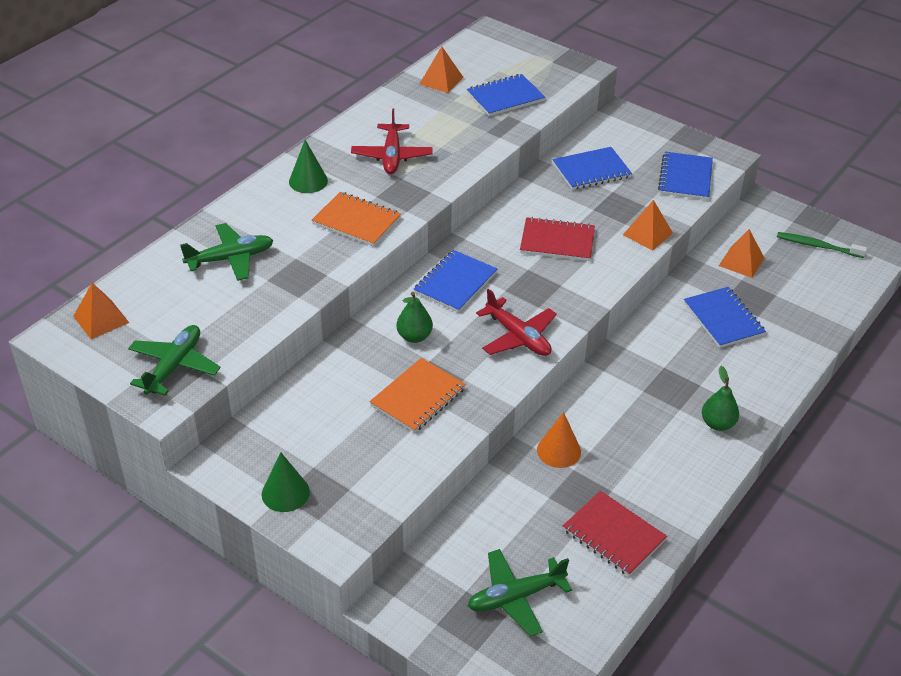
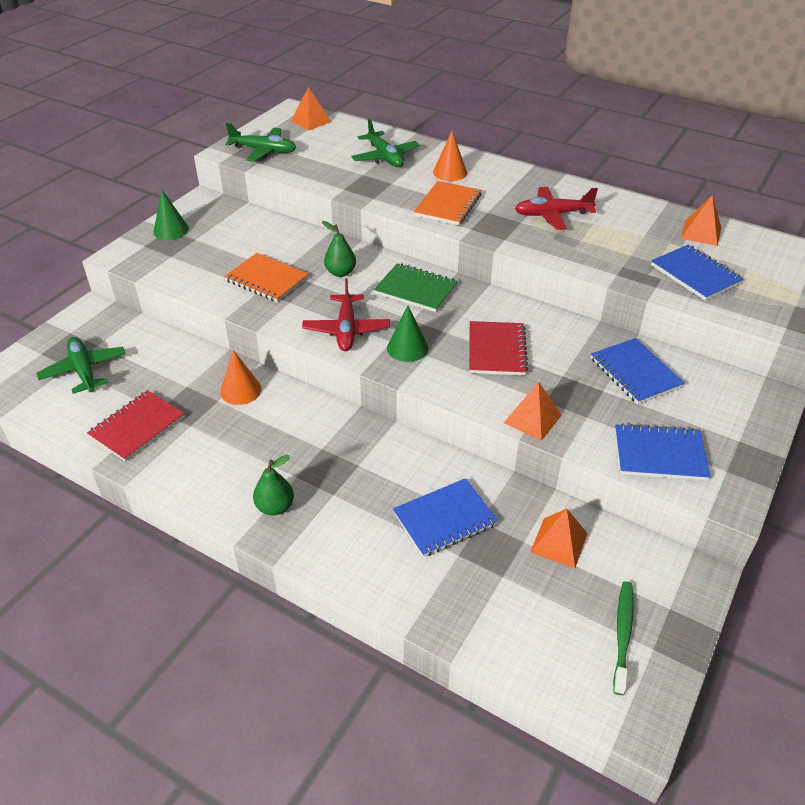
camera: 85 degrees right, 0 degrees up
green cone [289,140,328,193] -> green cone moved to [387,305,428,362]
blue notebook [414,250,497,313] -> green notebook [374,264,458,312]
red plane [476,289,557,356] -> red plane turned 45 degrees counterclockwise [302,278,390,351]
none -> orange cone [433,131,467,181]

